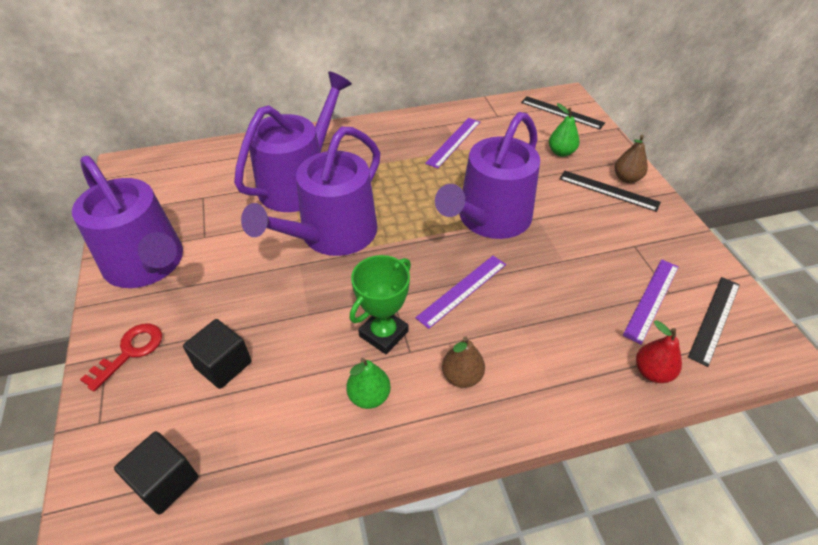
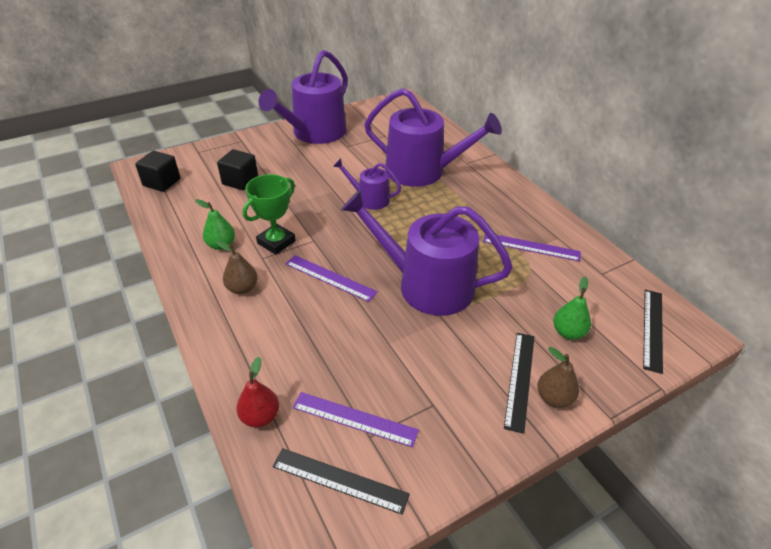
camera: 75 degrees right, 5 degrees down
red key [80,324,162,392] -> none
purple watering can [241,126,380,256] -> purple watering can [333,158,402,210], size x0.50
green trophy [350,255,411,354] -> green trophy turned 75 degrees counterclockwise [243,174,296,255]

